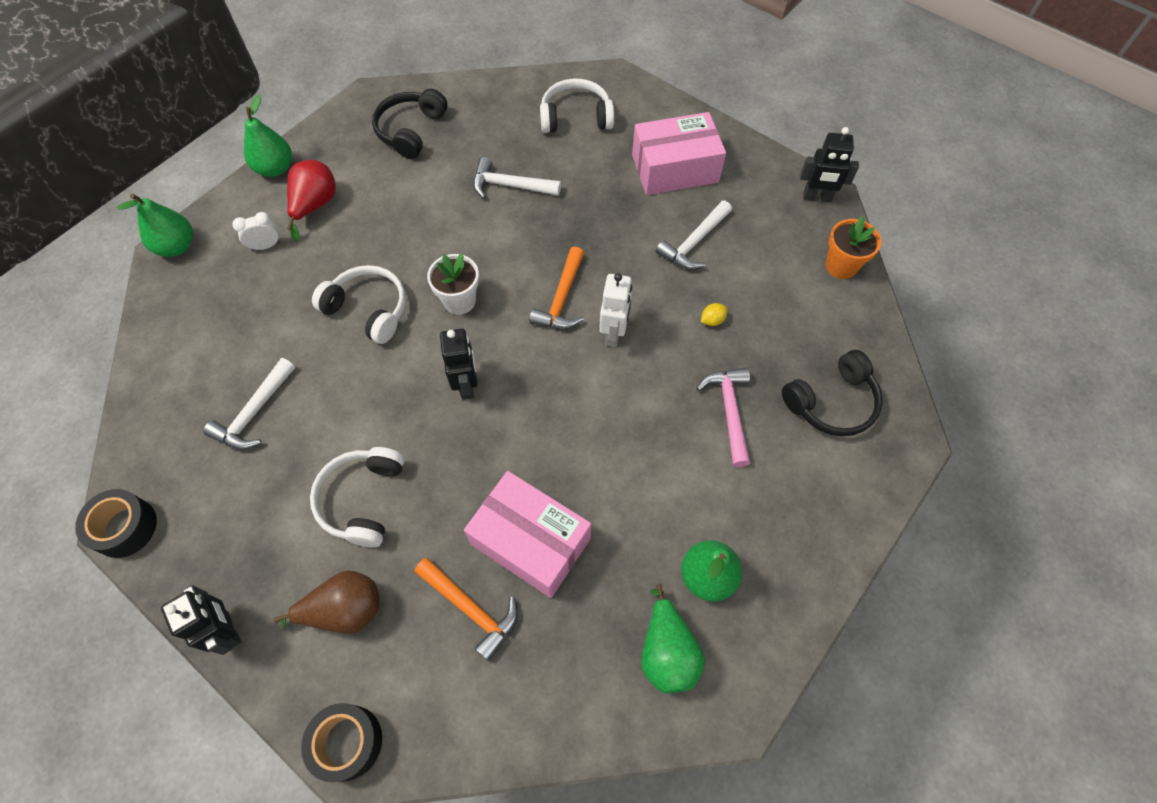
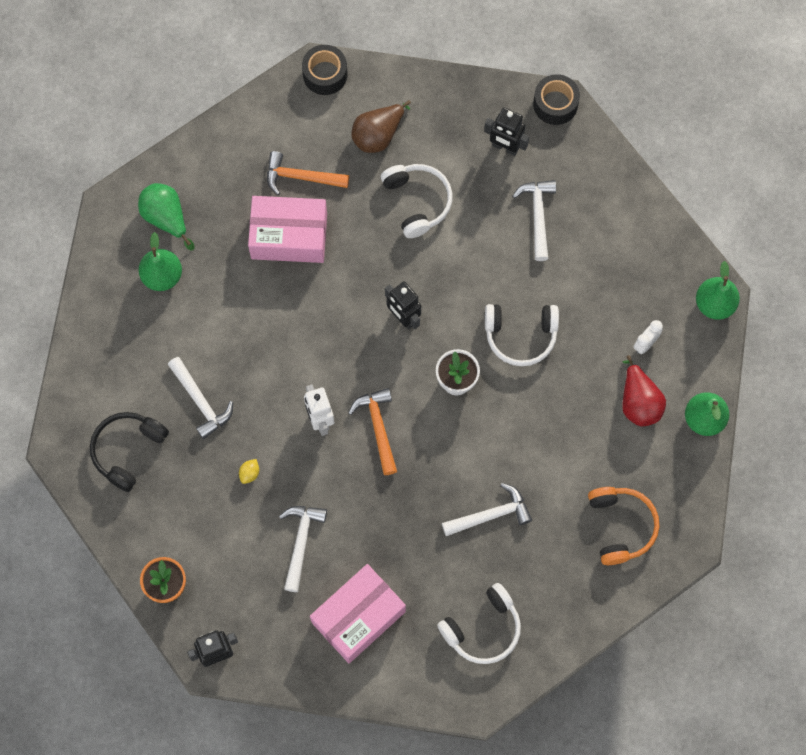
camera: 150 degrees right, 10 degrees up
black robot [161,585,241,655] -> black robot moved to [484,108,529,156]
black headphones [372,88,448,159] -> orange headphones [588,487,659,565]
pink hammer [696,368,750,467] -> white hammer [168,357,233,439]

